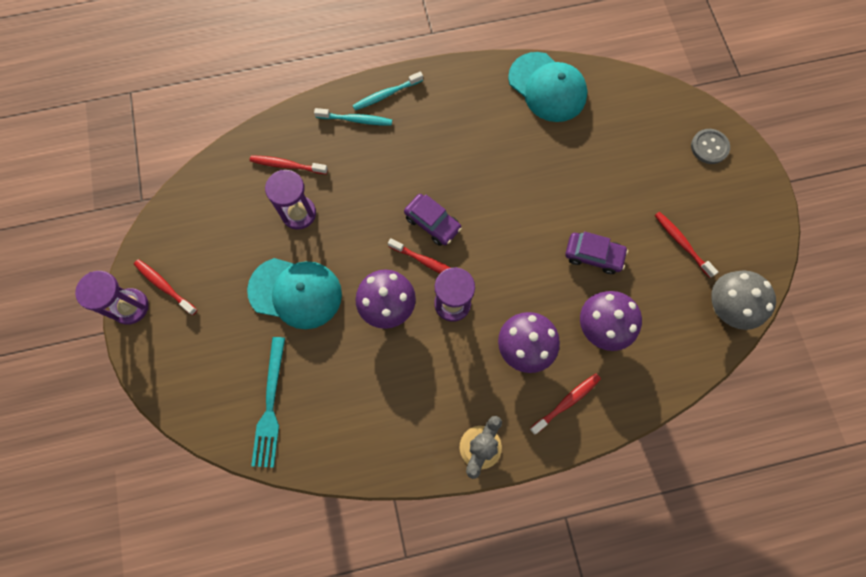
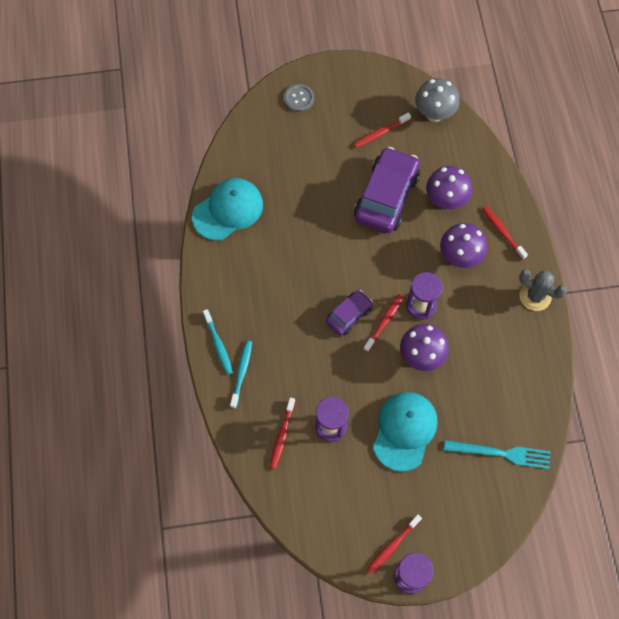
camera: 85 degrees left, 5 degrees down
purple car [565,232,628,274] -> purple car [354,147,420,233], size x1.87

